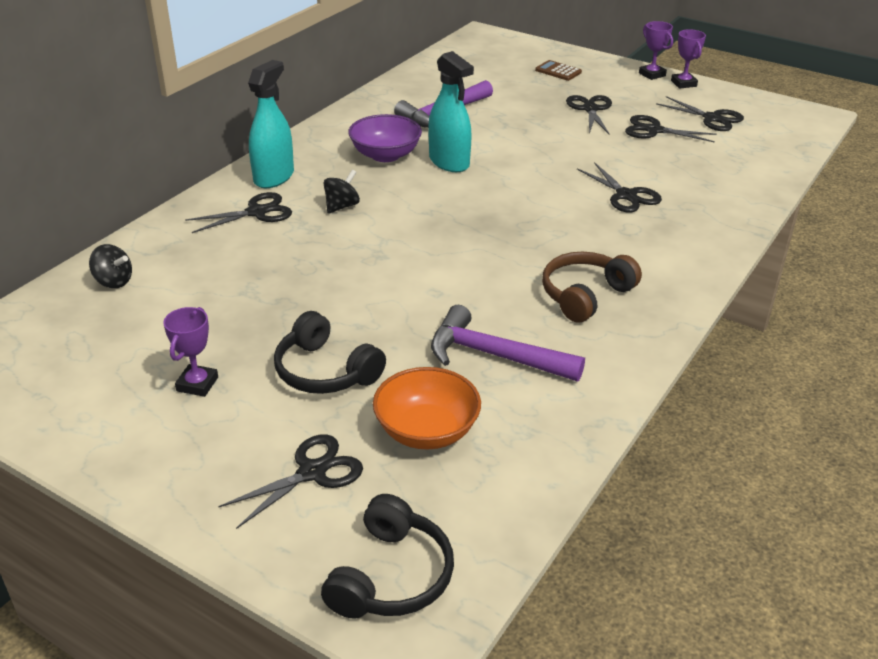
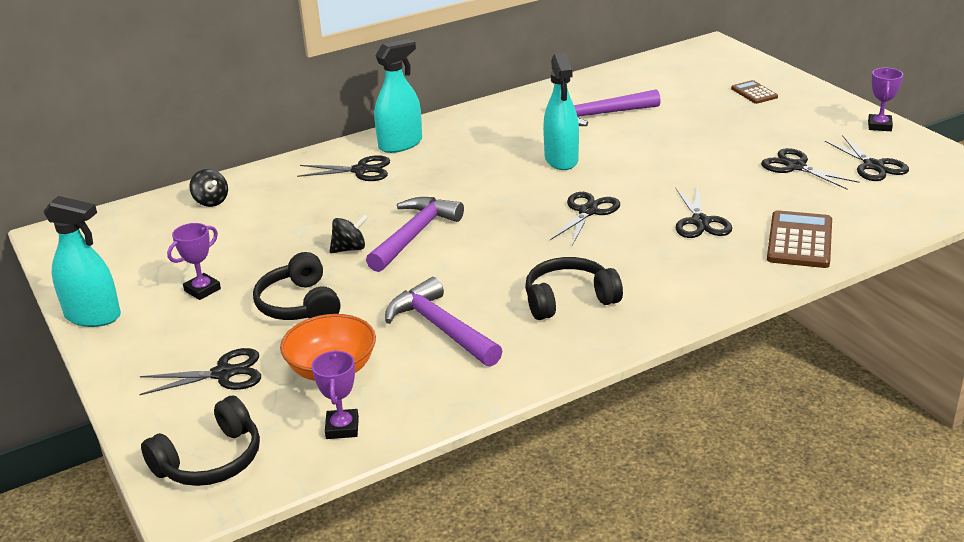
camera: 30 degrees right, 5 degrees down
black spinning top [324,170,360,214] -> black spinning top moved to [330,214,368,253]
purple bowl [348,114,422,162] -> none
brown headphones [542,252,642,323] -> black headphones [525,257,623,320]
black scissors [566,95,612,135] -> black scissors moved to [550,192,620,245]
purple trophy [639,21,673,80] -> purple trophy moved to [312,350,359,439]
none -> turquoise spray bottle [43,196,121,327]
none -> purple hammer [366,197,464,272]
none -> brown calculator [767,210,832,268]

